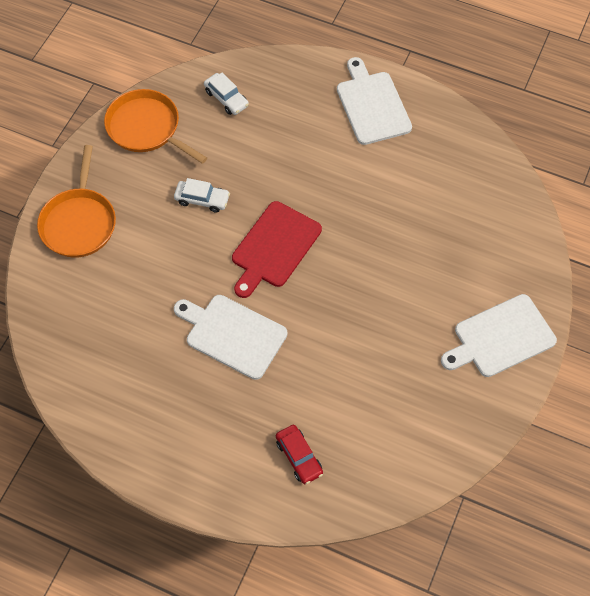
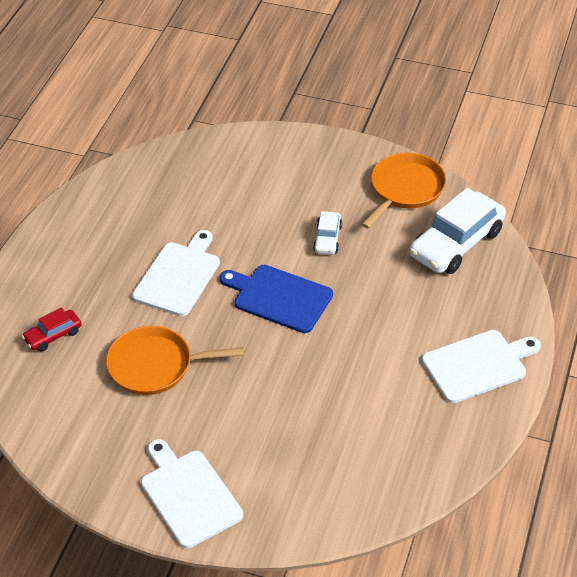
camera: 85 degrees right, 15 degrees down
orange pan [37,145,116,258] -> orange pan moved to [106,326,244,395]
white car [204,73,249,115] -> white car [410,188,506,274], size x2.00
red cutting board [232,201,322,298] -> blue cutting board [219,265,333,333]

